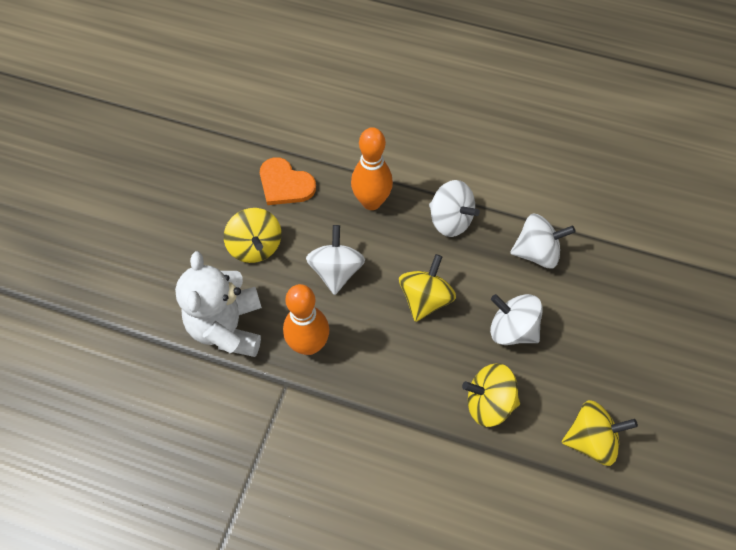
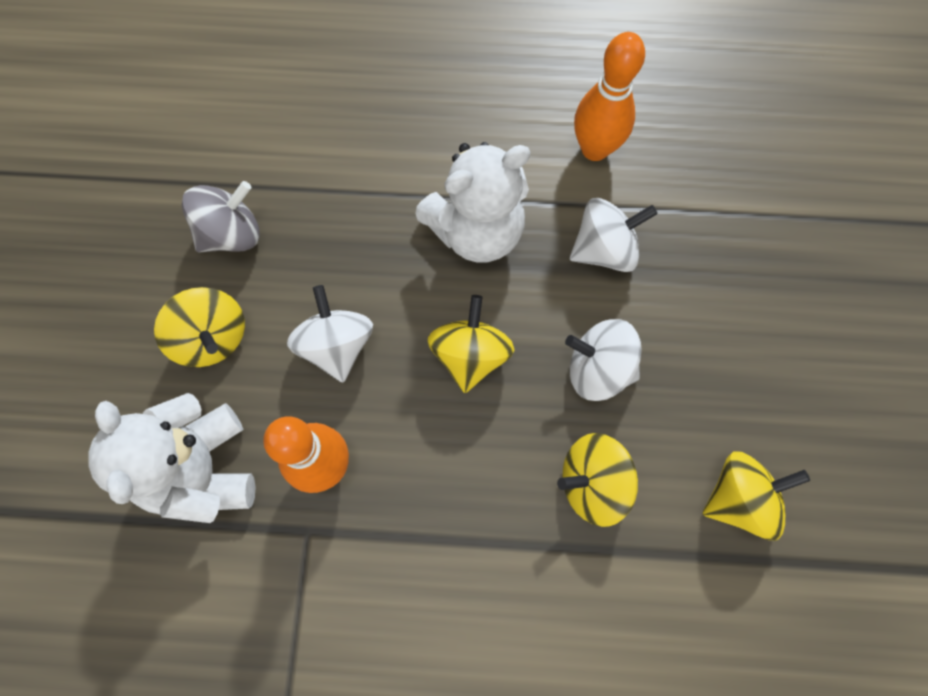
camera: 15 degrees left, 10 degrees up
orange heart [260,157,316,205] -> grey spinning top [182,181,260,253]
orange bowling pin [351,127,393,210] -> orange bowling pin moved to [574,32,645,161]
white spinning top [429,180,480,237] -> white teddy bear [415,142,530,263]

